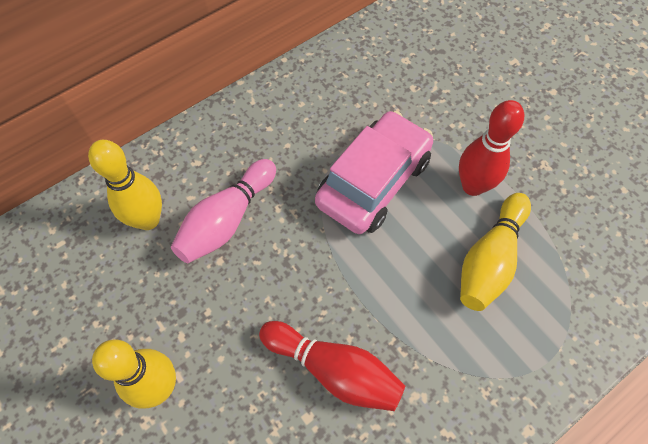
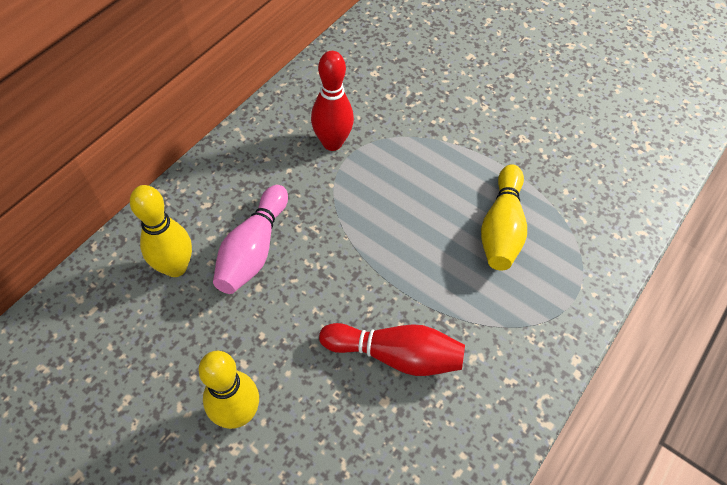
camera: 20 degrees left, 5 degrees down
pink car [315,111,433,234] -> none
red bowling pin [459,100,524,196] -> red bowling pin moved to [311,51,354,151]

